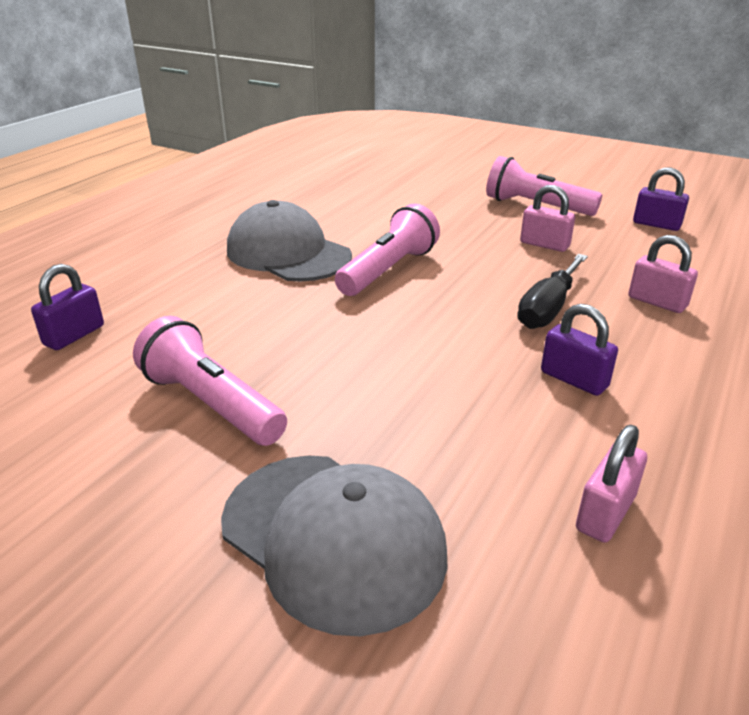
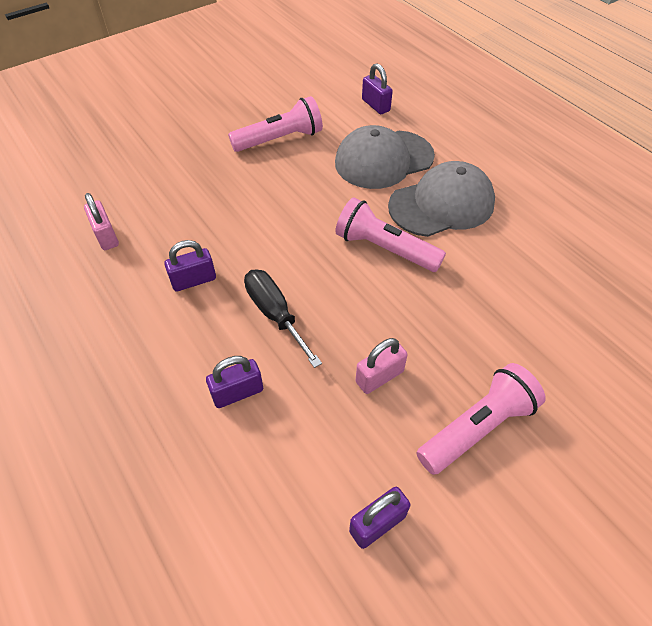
camera: 115 degrees right, 20 degrees up
grey cap [221,455,448,636] -> grey cap moved to [335,125,435,189]
pink flashlight [335,203,440,296] -> pink flashlight turned 150 degrees clockwise [335,197,446,272]
pink padlock [628,235,698,313] -> purple padlock [206,356,263,408]

